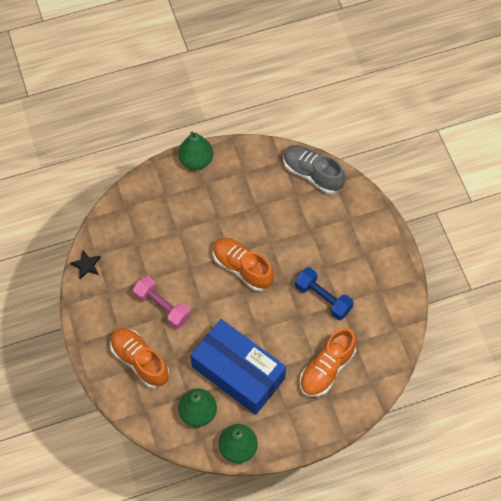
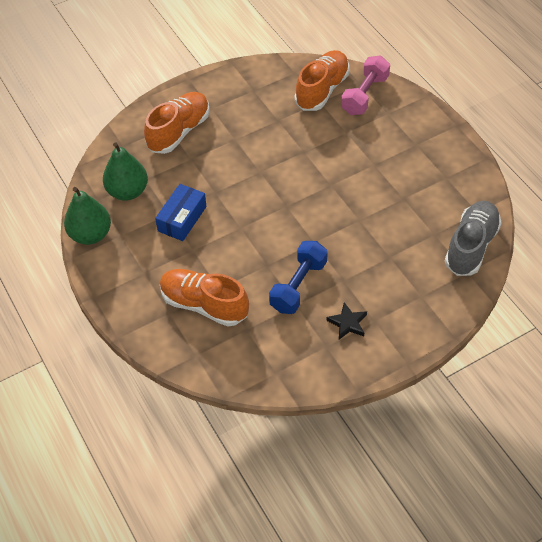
camera: 80 degrees right, 10 degrees down
black star [70,250,101,279] -> black star moved to [326,302,367,339]
pink dumbbell [133,276,191,329] -> pink dumbbell moved to [341,55,390,115]
green pear [178,132,213,170] -> none
blue box [190,319,286,415] -> blue box [155,184,207,241], size x0.50
orange shoe [213,238,274,291] -> orange shoe moved to [295,50,350,111]

